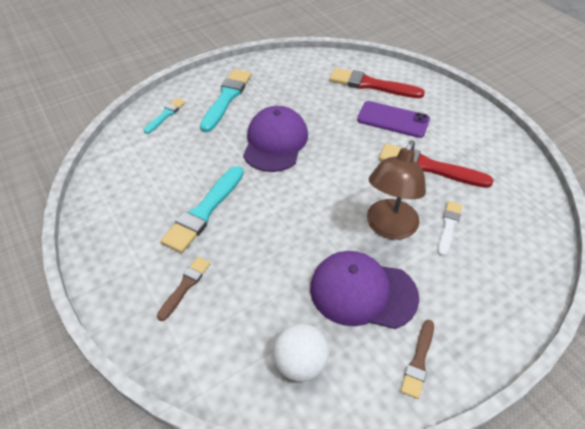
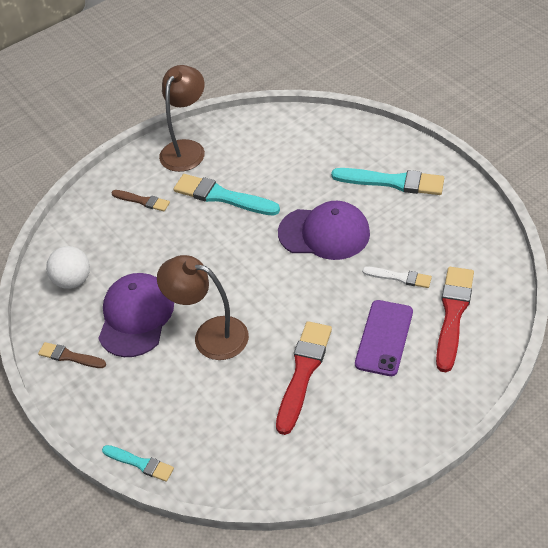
camera: 90 degrees right, 0 degrees up
turquoise brush [144,98,185,134] -> turquoise brush moved to [102,445,174,482]
white brush [438,201,462,256] -> white brush moved to [362,267,432,288]
none -> brown lamp [159,65,205,172]

